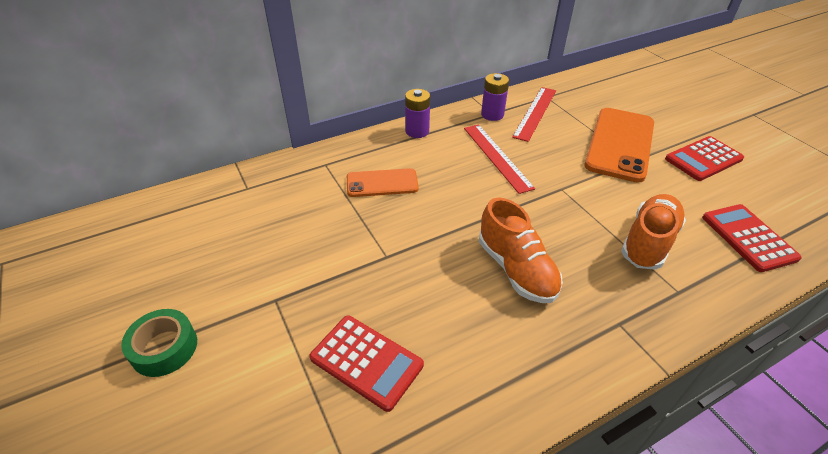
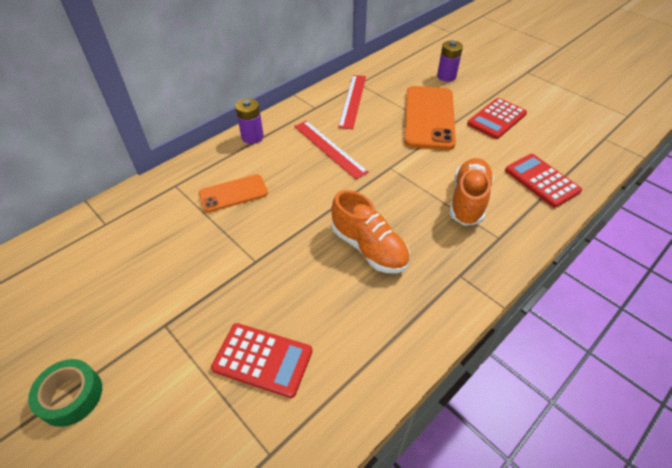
camera: 15 degrees left, 5 degrees up
purple battery [481,73,509,121] -> purple battery moved to [437,40,463,82]

